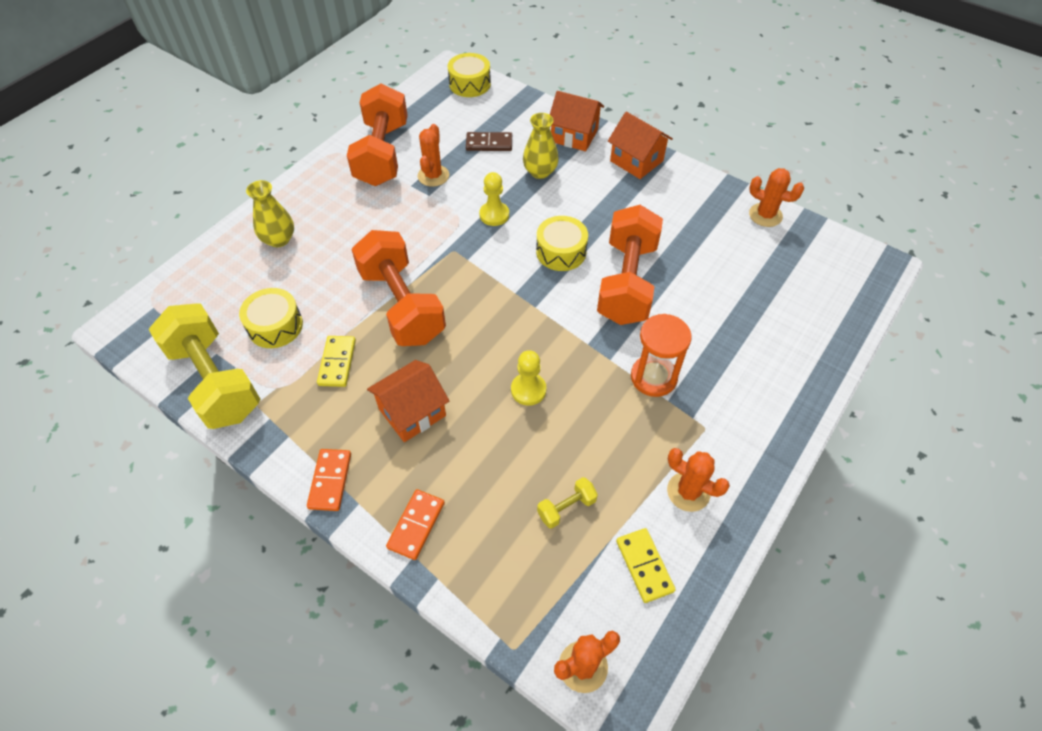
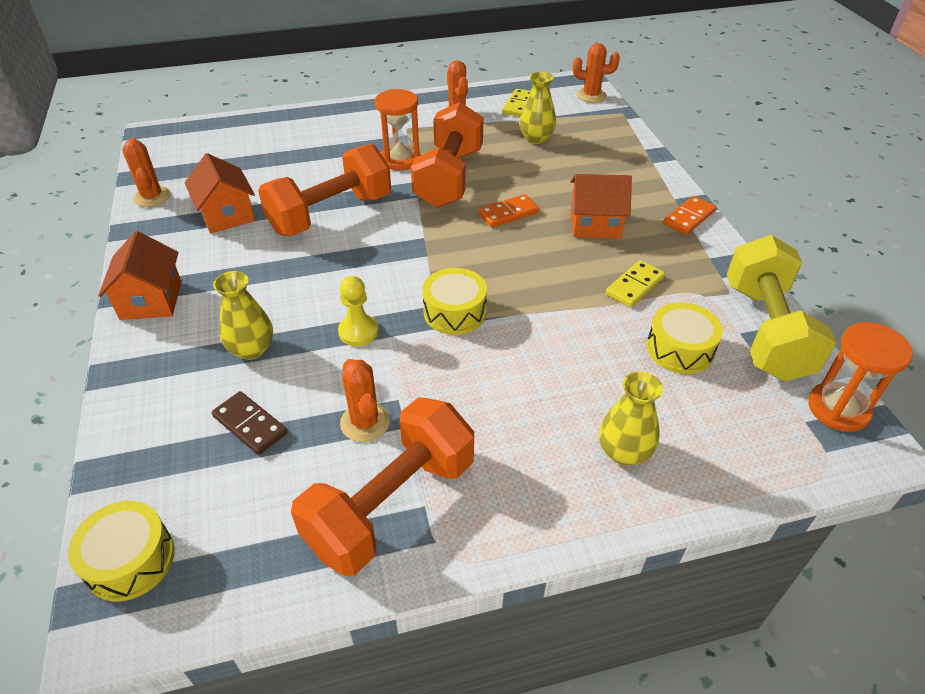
camera: 140 degrees left, 10 degrees down
orange dumbbell [351,230,446,346] -> orange dumbbell moved to [411,102,484,208]
orange domino [386,489,445,560] -> orange domino moved to [478,194,539,227]
orange cactus [418,124,449,187] -> orange cactus turned 75 degrees counterclockwise [340,359,390,442]
yellow pawn [511,350,546,406] -> none
yellow drum [536,216,588,271] -> yellow drum moved to [422,268,487,335]
yellow dumbbell [537,477,598,529] -> yellow vase [519,72,556,144]
orange house [550,91,604,151] -> orange house moved to [185,153,255,233]
none -> orange hourglass [808,322,913,432]

